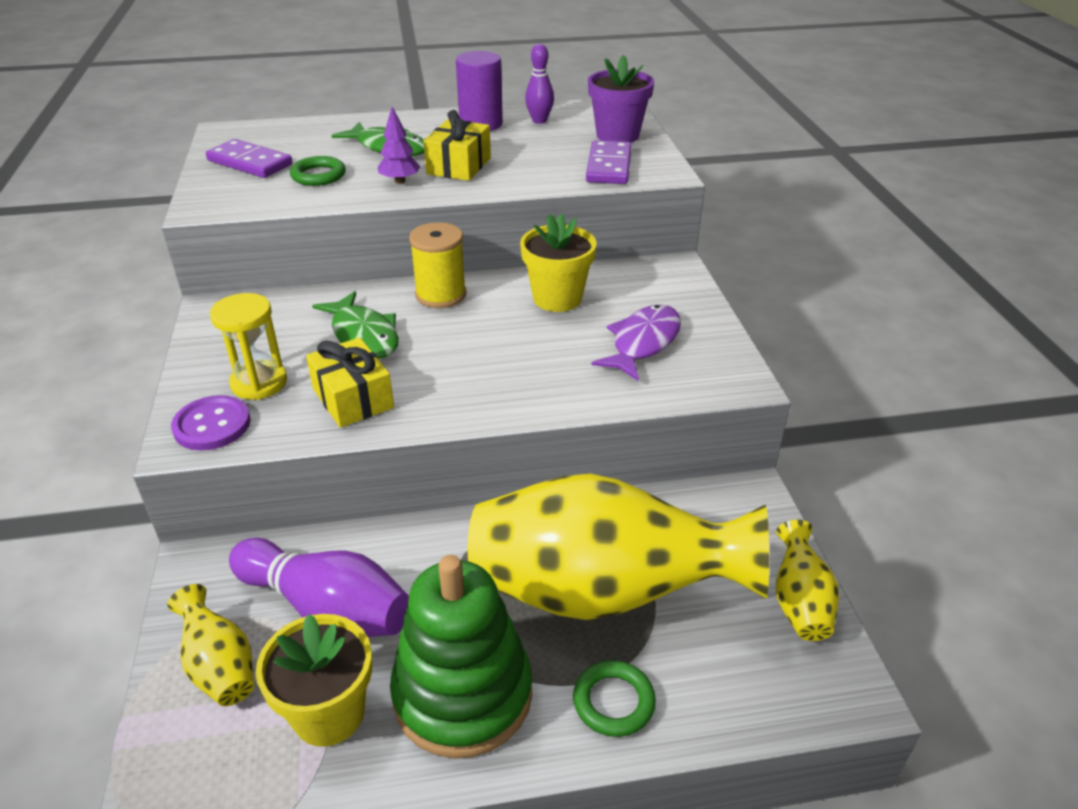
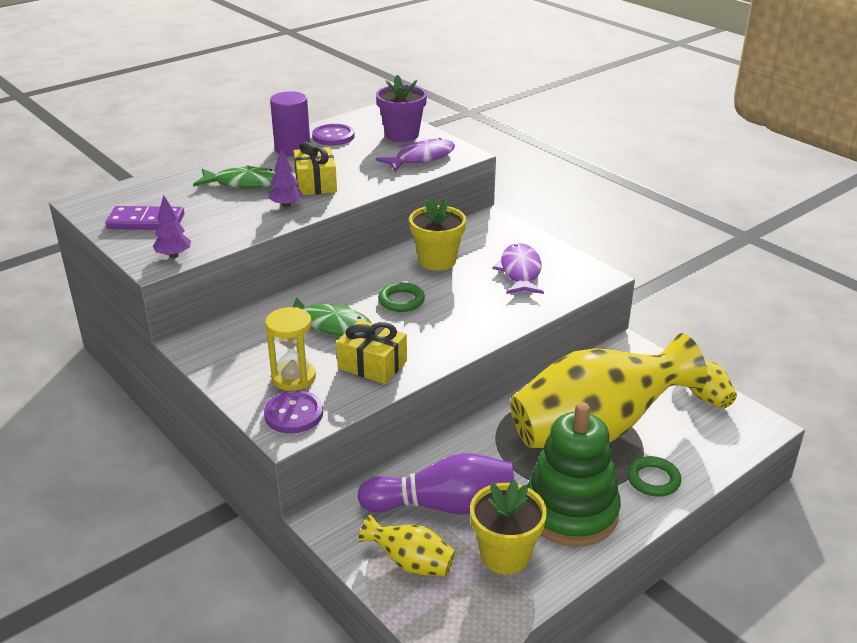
camera: 30 degrees left, 5 degrees down
green ring [290,156,346,186] -> green ring moved to [378,282,425,312]
yellow spool [409,222,466,308] -> none
purple bowling pin [525,44,554,124] -> purple button [312,124,355,145]
purple domino [586,140,632,184] -> purple fish [376,138,455,172]
none -> purple tree [153,195,191,258]

